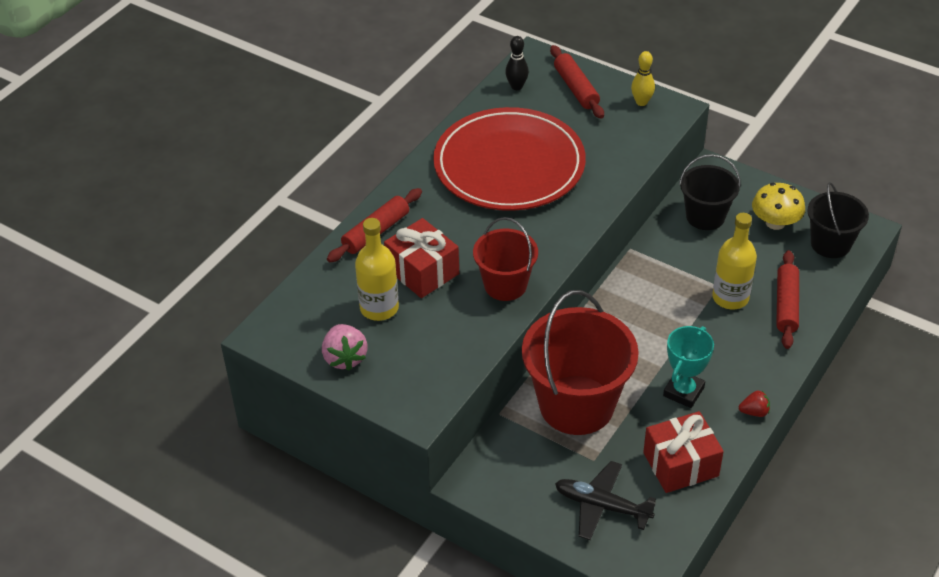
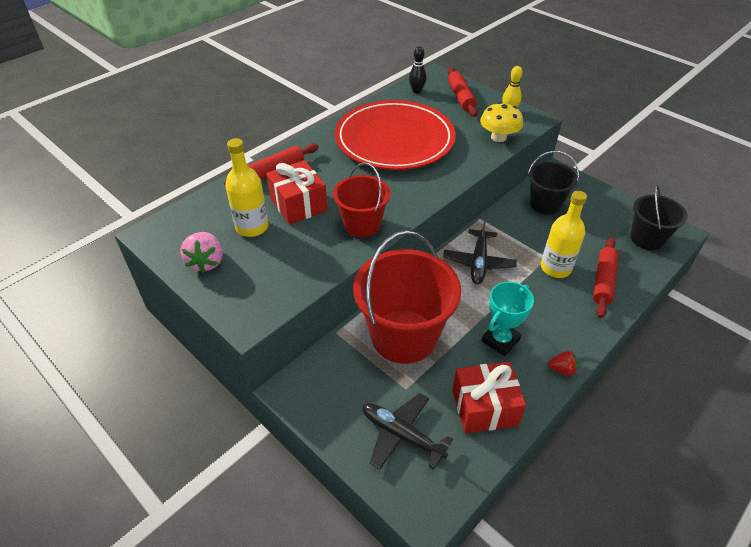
camera: 10 degrees right, 0 degrees up
yellow mushroom [752,183,805,230] -> yellow mushroom moved to [480,102,523,142]
none -> black plane [443,218,517,284]

